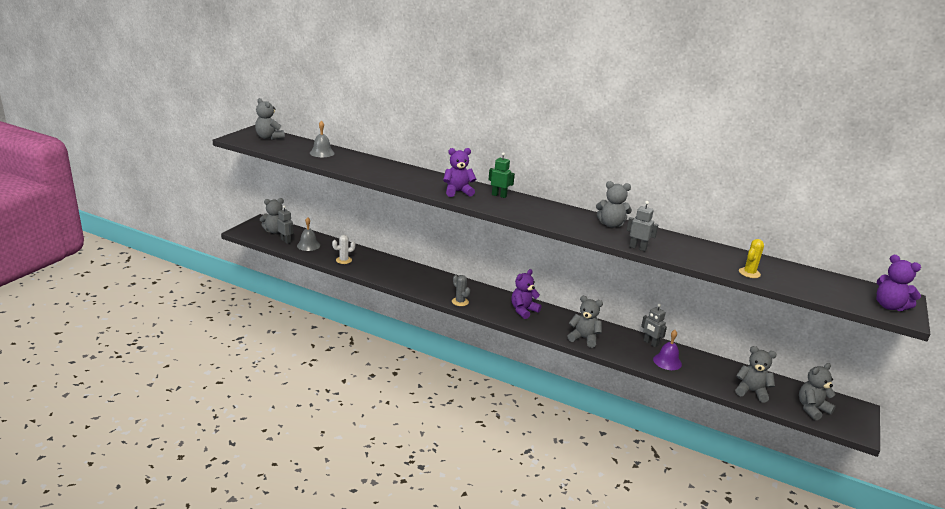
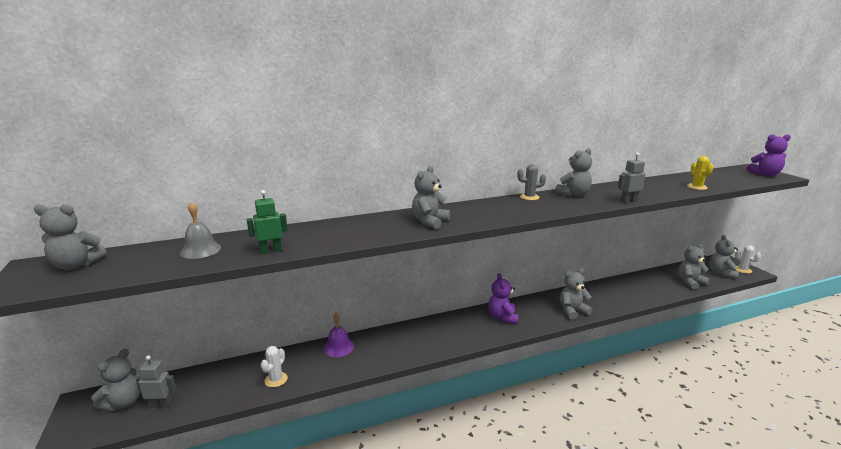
camera: 45 degrees left, 5 degrees down
grey bell [297,217,320,251] -> none
purple teddy bear [443,148,476,197] -> grey teddy bear [412,166,450,229]
grey cactus [452,275,470,306] -> grey cactus moved to [517,164,546,200]
green robot [488,152,515,198] -> green robot moved to [247,190,288,255]
grey robot [641,304,667,347] -> none
purple bell [653,330,682,370] -> purple bell moved to [323,313,354,357]
none -> white cactus [735,245,761,274]

